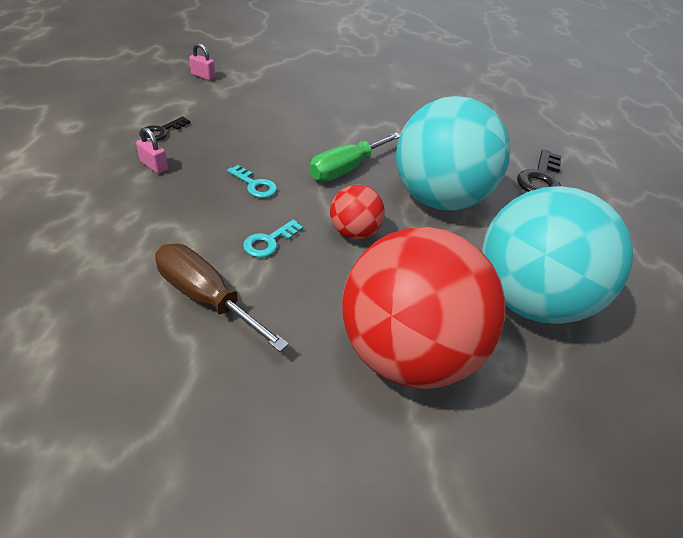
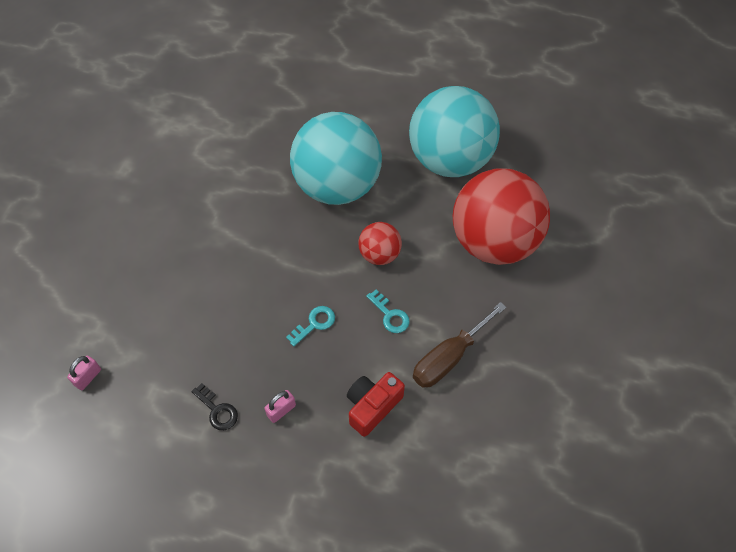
camera: 75 degrees left, 15 degrees up
green screwdriver [309,132,400,181] -> none
black key [517,149,561,192] -> none
none -> red camera [347,372,405,437]

